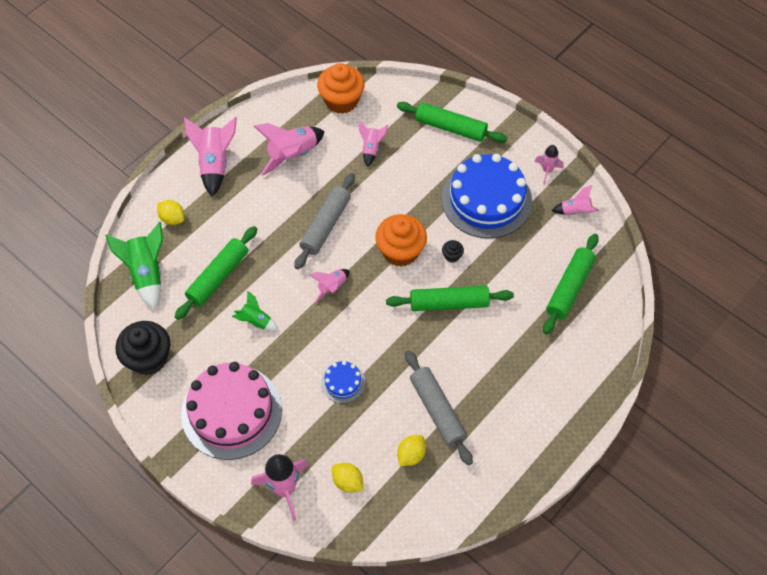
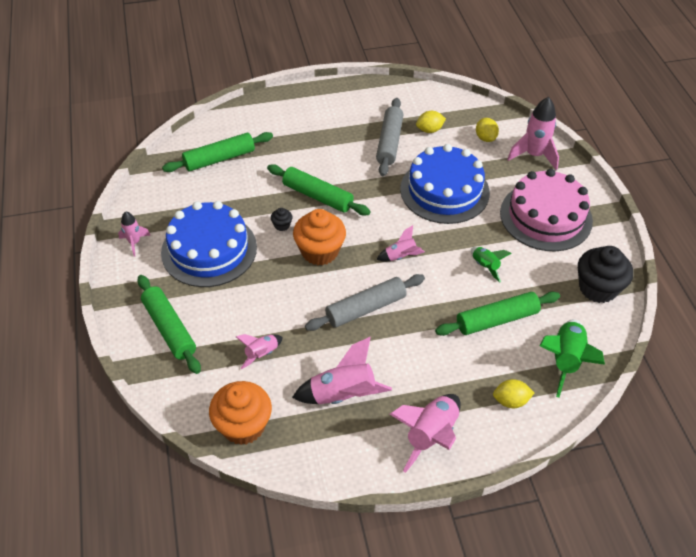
camera: 145 degrees left, 10 degrees down
yellow lemon [157,200,185,225] -> yellow lemon turned 75 degrees counterclockwise [493,379,534,408]
blue cake [321,361,365,403] -> blue cake [400,144,490,224], size x2.24
pink rocket [552,185,599,215] -> none

